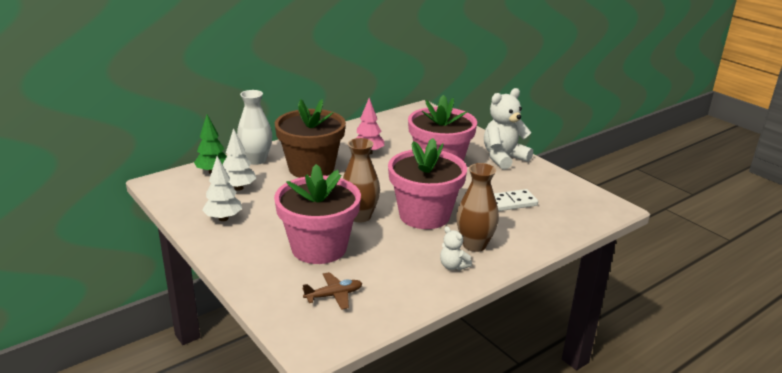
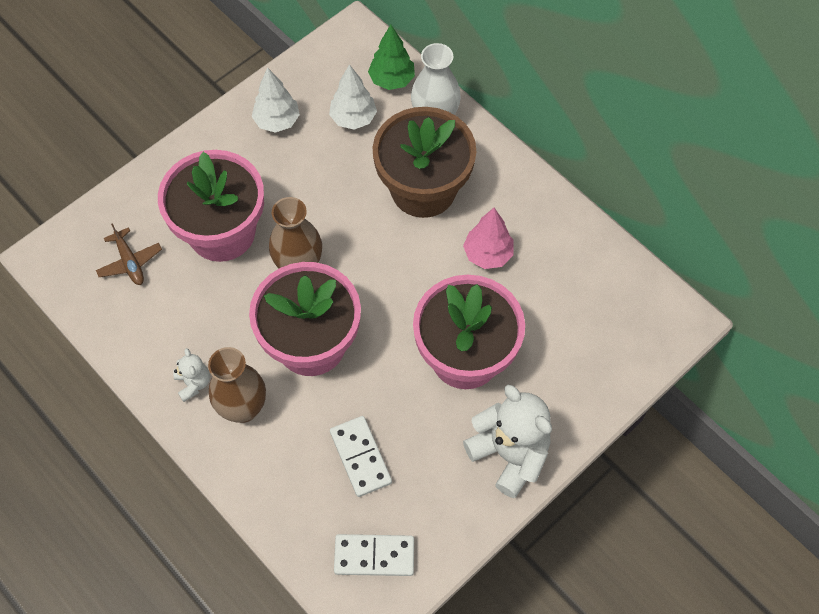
camera: 85 degrees right, 35 degrees up
white teddy bear [440,226,472,270] -> white teddy bear turned 120 degrees clockwise [173,348,210,402]
none -> white domino [334,534,414,576]

